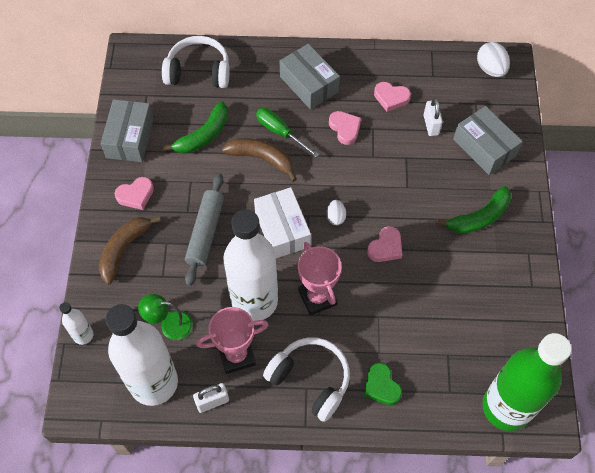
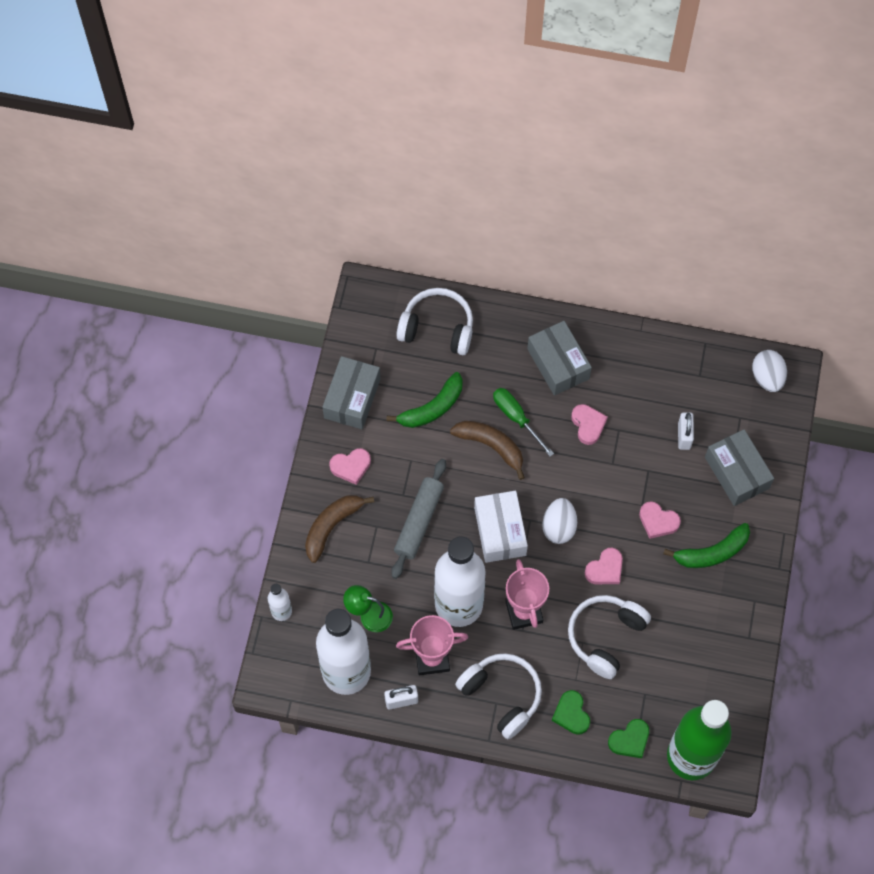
camera: 10 degrees right, 5 degrees up
white egg [327,200,346,225] -> white egg [542,498,577,544], size x1.64
pink heart [374,82,411,112] -> pink heart moved to [639,501,681,539]
none -> white headphones [568,595,651,679]
none -> green heart [608,719,649,758]

